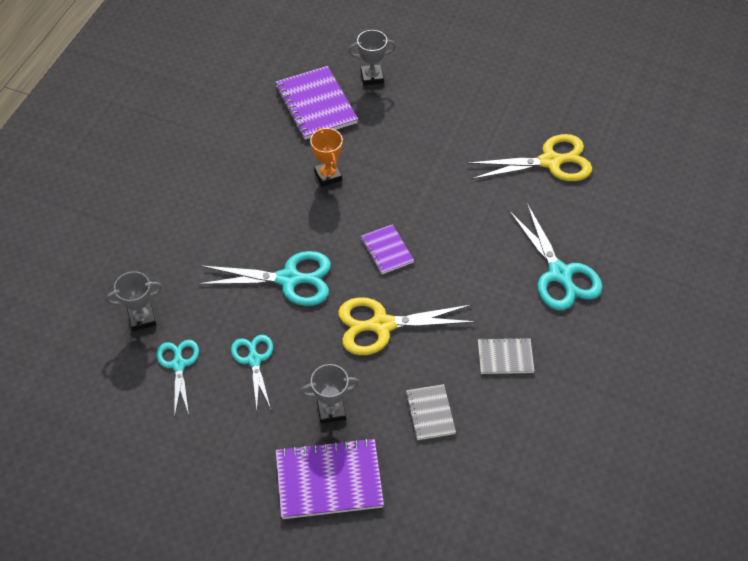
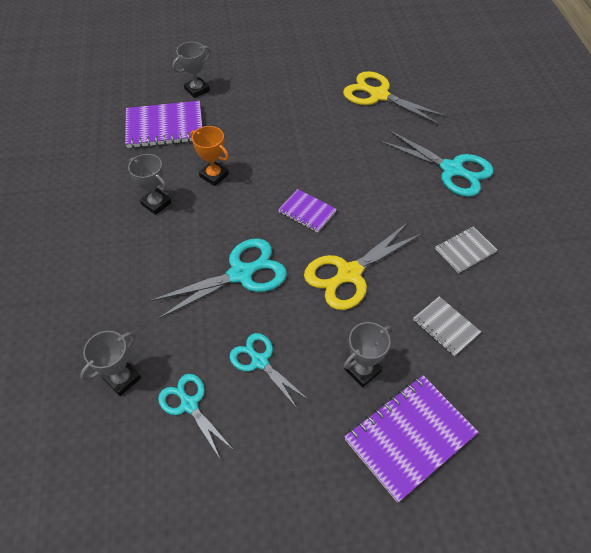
camera: 30 degrees left, 0 degrees up
purple notebook [275,66,358,140] -> purple notebook turned 45 degrees counterclockwise [125,101,202,148]
yellow scissors [467,134,592,181] -> yellow scissors turned 105 degrees counterclockwise [343,71,449,126]
none -> grey trophy [128,154,172,215]

